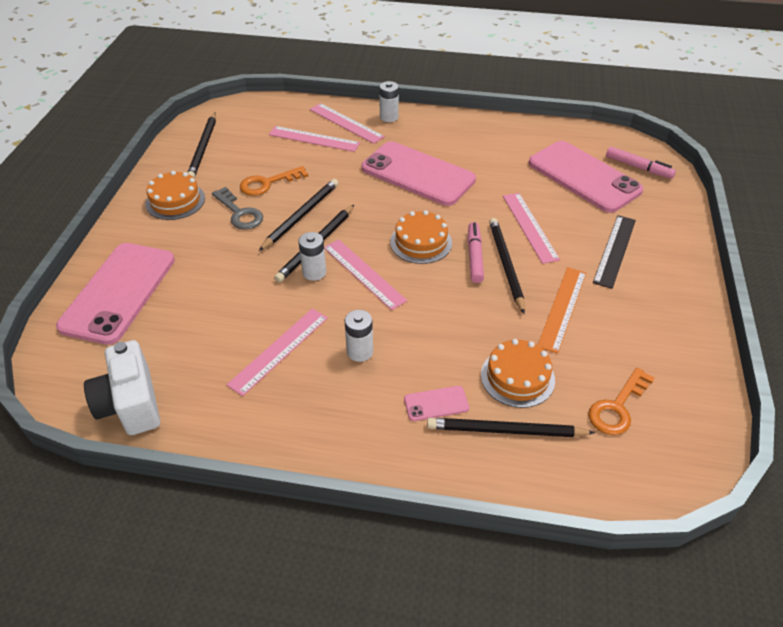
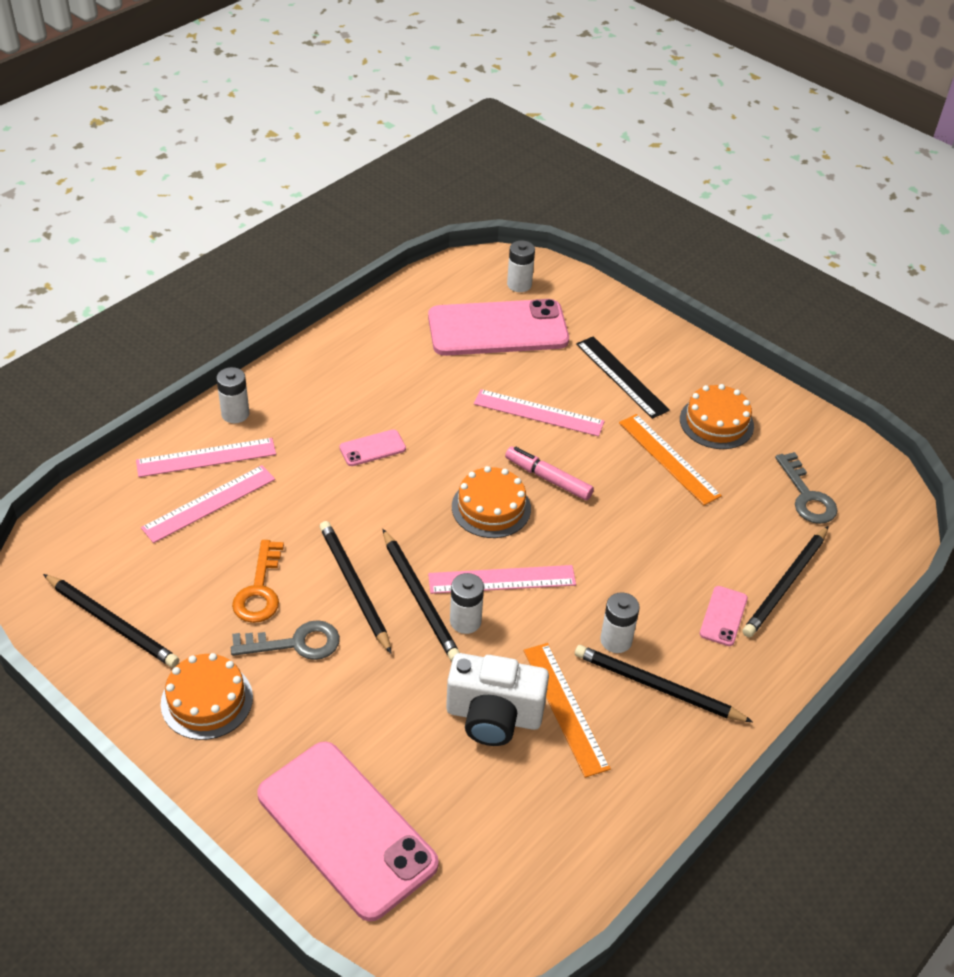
camera: 60 degrees left, 0 degrees up
white camera [84,340,160,435] -> white camera moved to [446,653,549,746]
pink ruler [227,308,328,396] -> orange ruler [524,643,611,778]
pink phone [362,141,476,206] -> pink phone [340,429,406,466], size x0.42
orange cake [481,339,555,408] -> orange cake moved to [680,384,754,449]
black pencil [489,218,525,314] -> black pencil moved to [575,645,753,722]
orange key [588,368,655,435] -> grey key [775,452,838,524]
pink marker [606,146,676,179] -> white battery [507,240,535,292]

